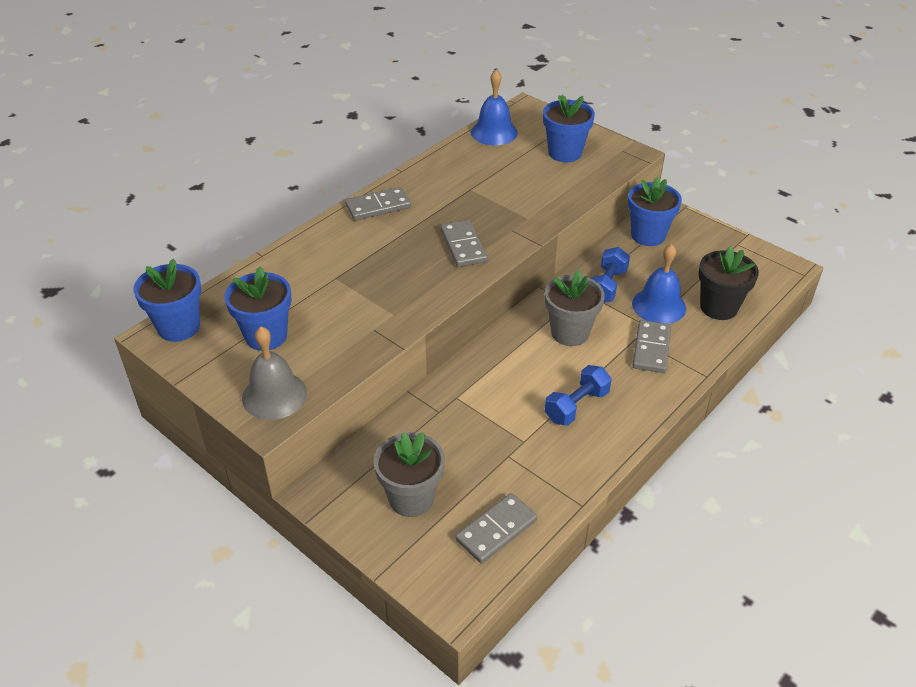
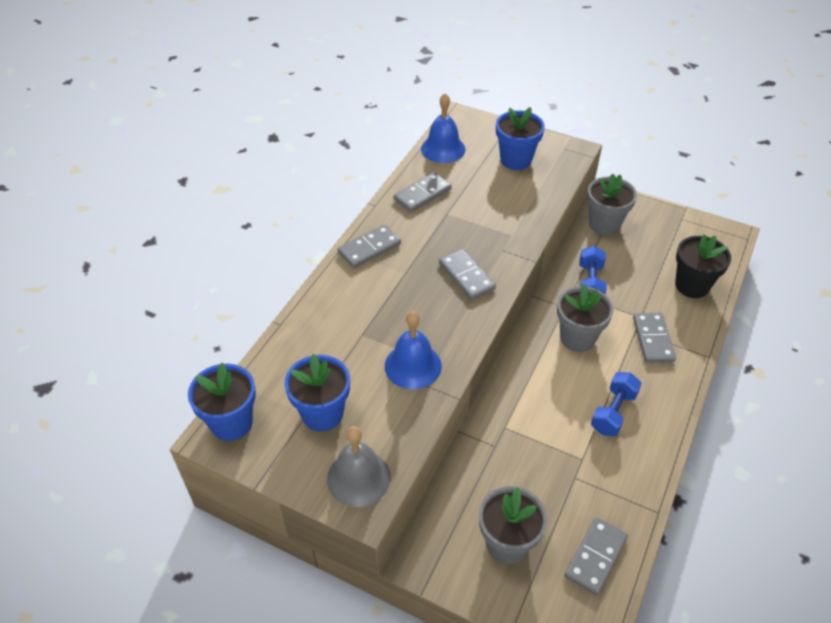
camera: 15 degrees left, 5 degrees up
blue flower pot [628,177,682,246] -> grey flower pot [587,174,637,235]
blue bell [632,244,686,324] -> blue bell moved to [385,311,442,389]
none -> grey domino [394,172,451,212]

